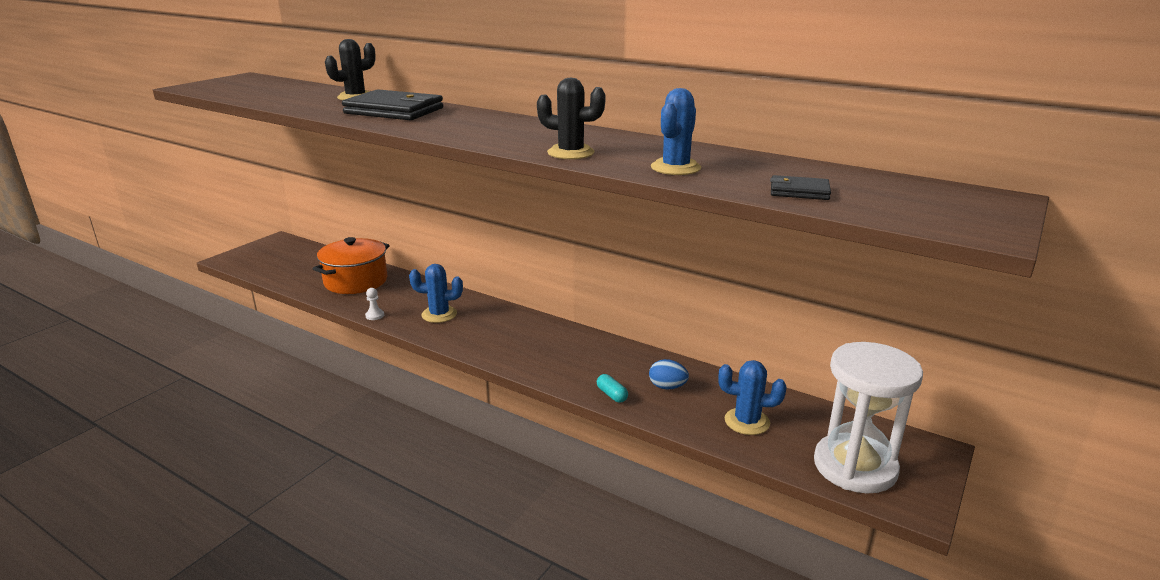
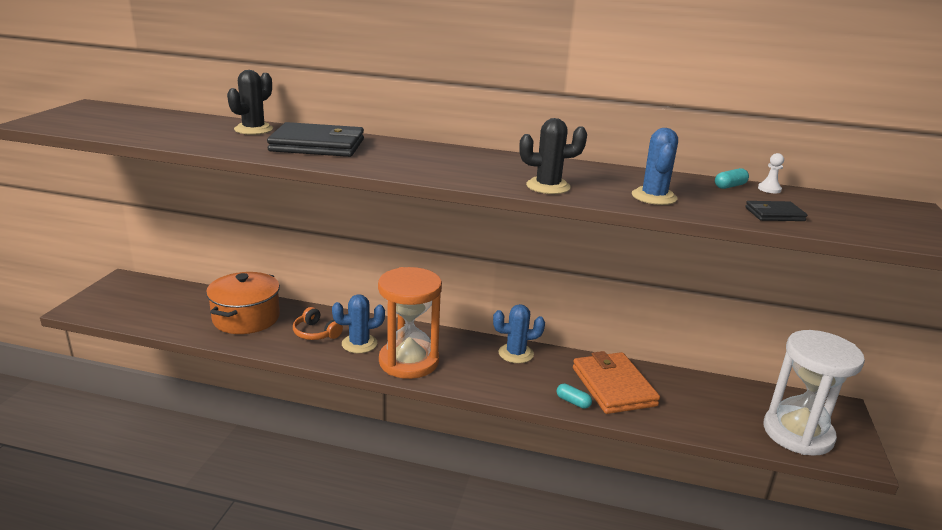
camera: 20 degrees left, 0 degrees up
white pawn [365,288,384,320] -> white pawn moved to [758,153,784,193]
blue egg [649,359,689,390] -> orange wallet [573,351,660,414]
blue cactus [718,360,786,435] -> blue cactus moved to [493,304,545,363]
none -> orange headphones [293,307,343,340]
none -> orange hourglass [378,267,442,379]
none -> turquoise capsule [715,168,749,189]

